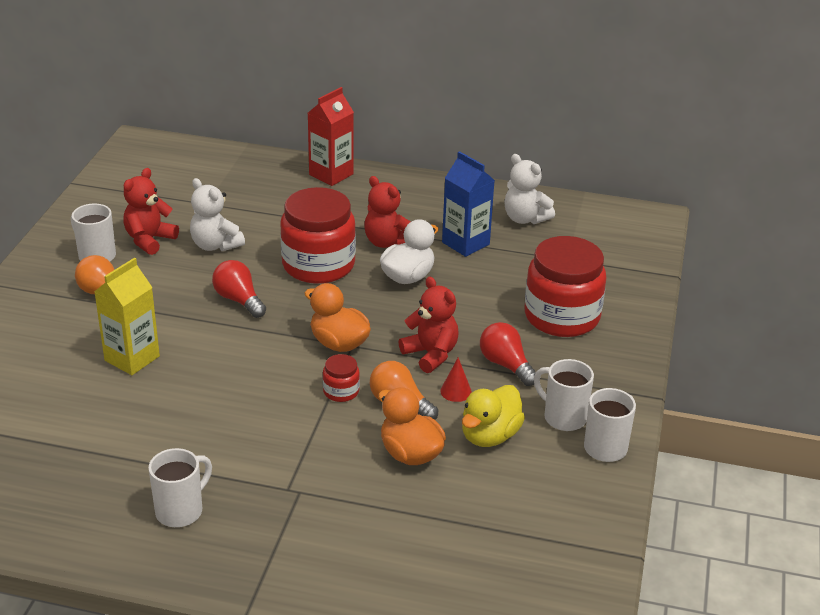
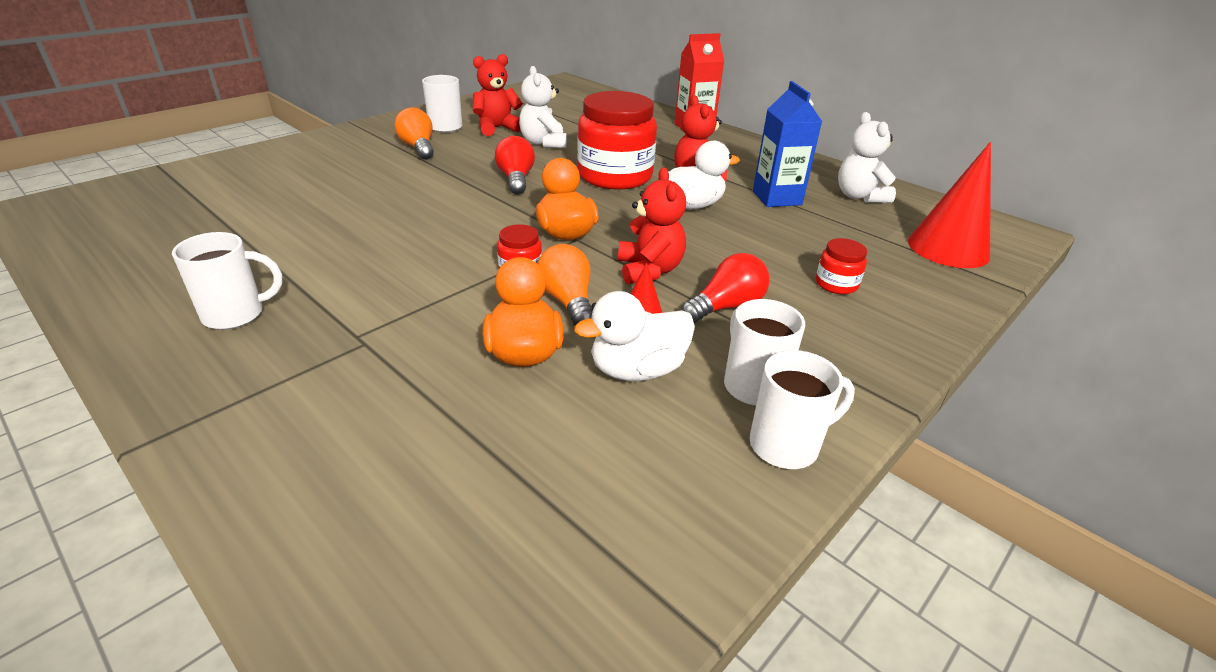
camera: 30 degrees right, 0 degrees up
yellow carton [94,258,160,375] -> none
yellow duck [462,385,525,447] -> white duck [574,291,695,381]
red light bulb [480,322,536,386] -> red light bulb turned 60 degrees clockwise [681,253,770,323]
red jar [525,236,606,337] -> red jar [816,238,867,294], size x0.44
none -> red cone [908,142,991,268]

